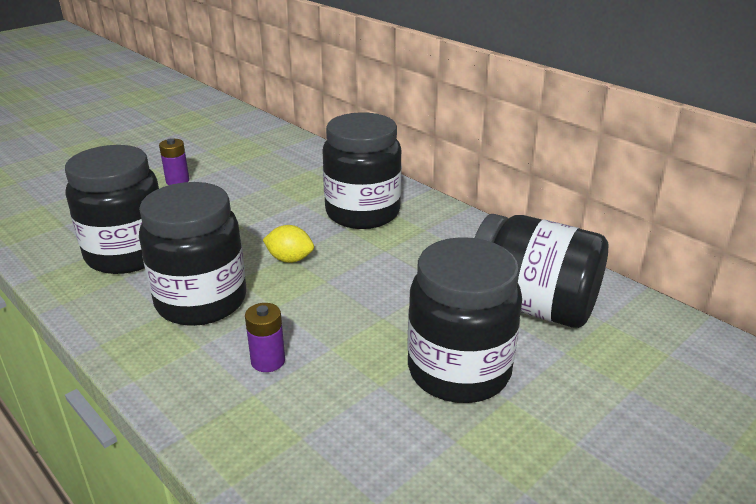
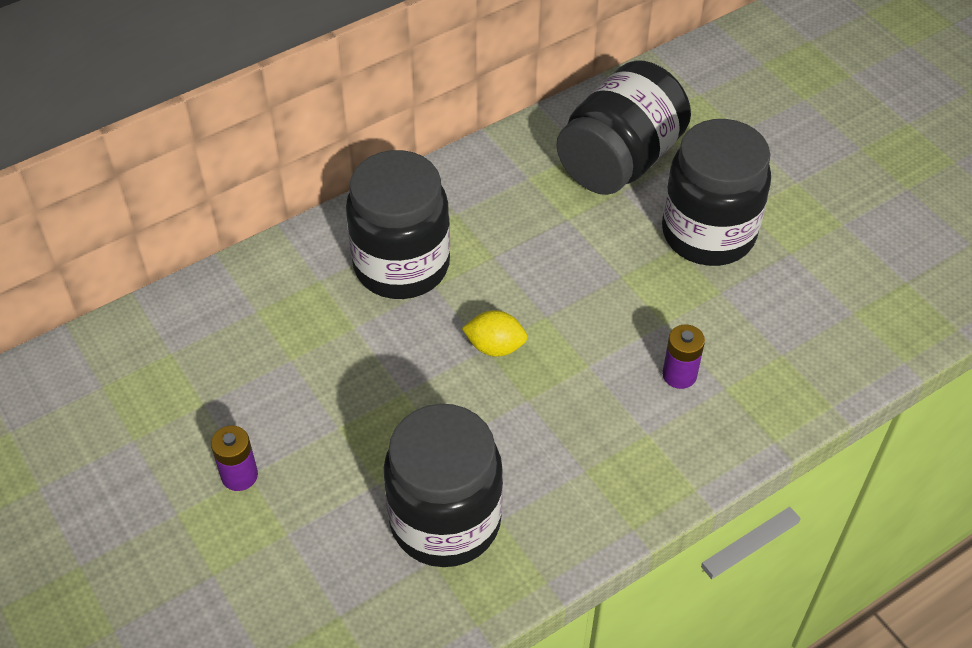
camera: 80 degrees left, 20 degrees up
black jar [139,182,246,326] -> none
yellow lemon [263,225,314,263] -> yellow lemon turned 75 degrees clockwise [462,310,528,357]

